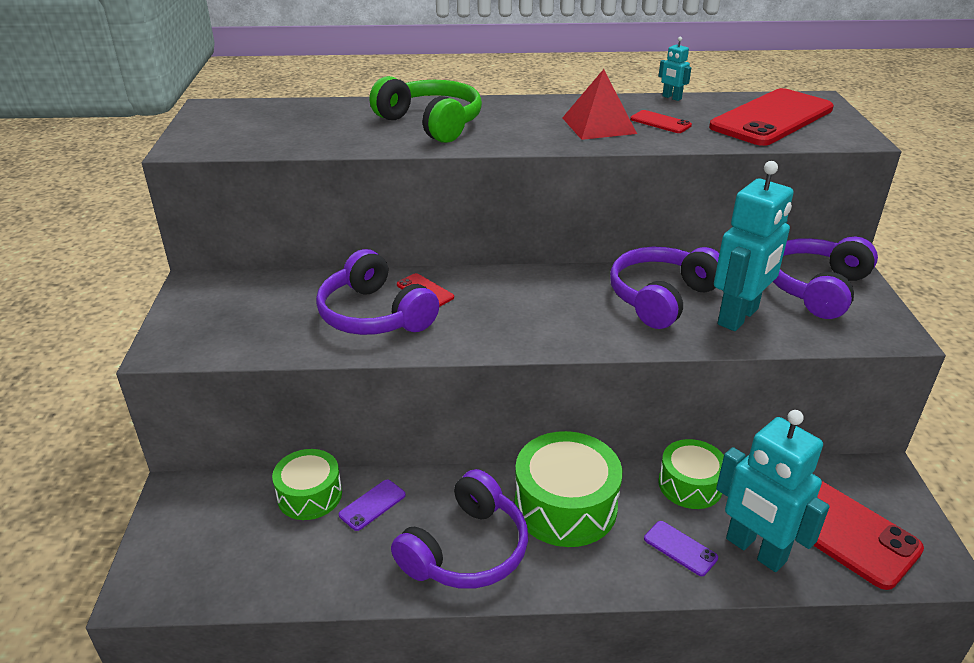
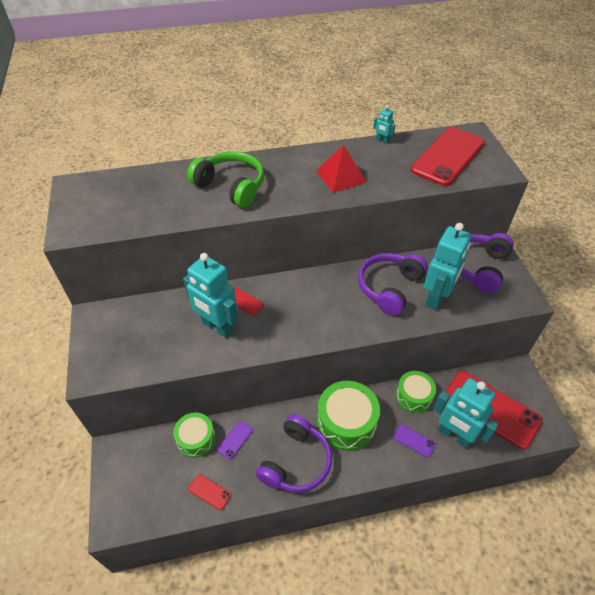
camera: 10 degrees left, 15 degrees up
purple headphones [316,249,439,335] -> turquoise robot [183,253,238,338]
red phone [630,110,692,133] -> red phone moved to [188,474,232,510]

